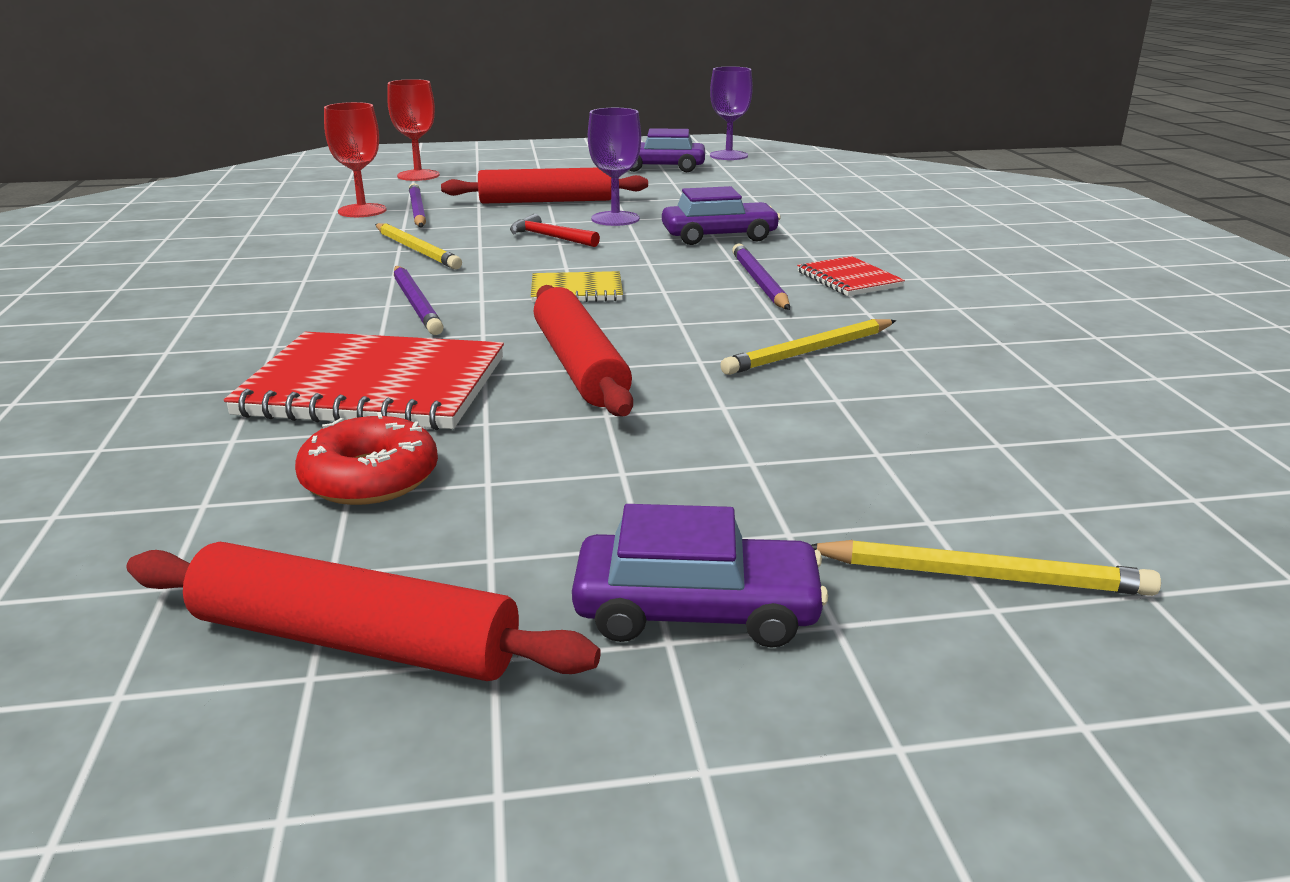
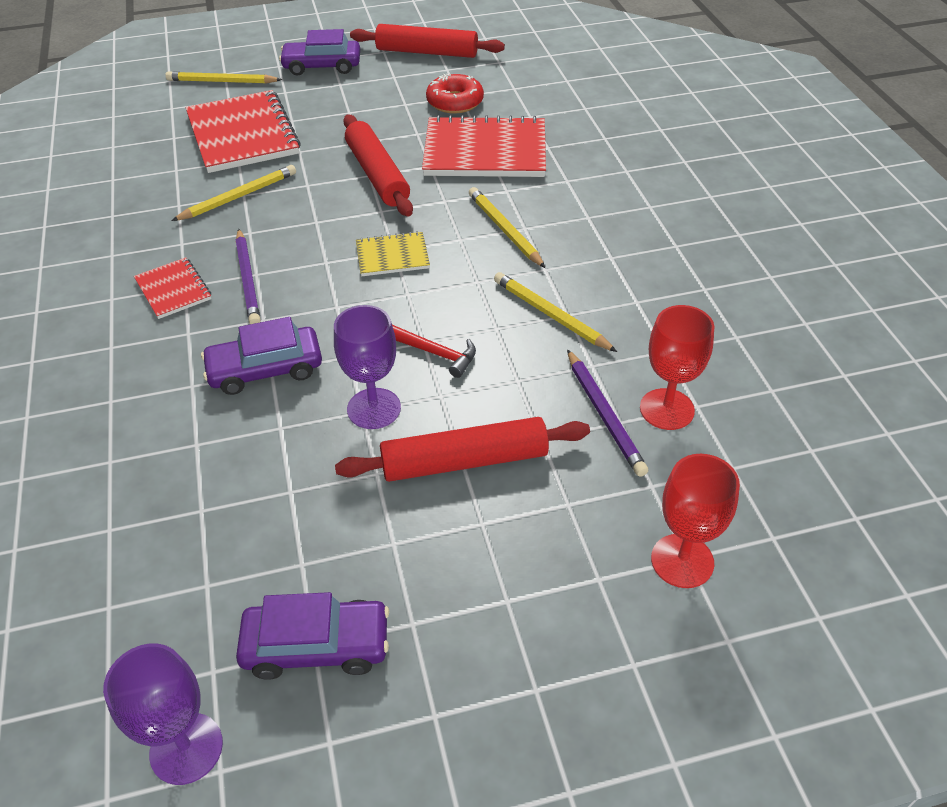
camera: 175 degrees right, 20 degrees up
purple pencil [394,266,444,335] -> yellow pencil [469,187,545,268]
none -> red notebook [186,90,301,173]

